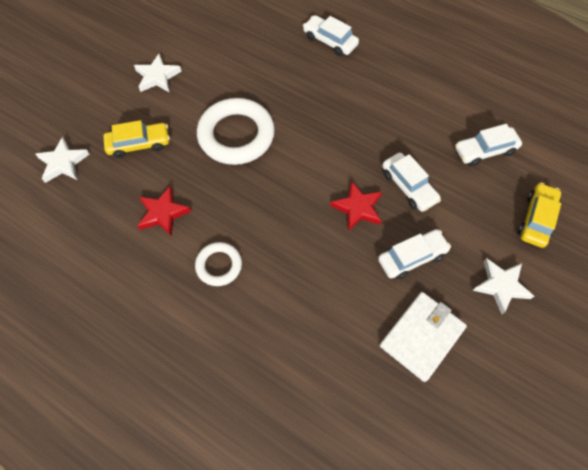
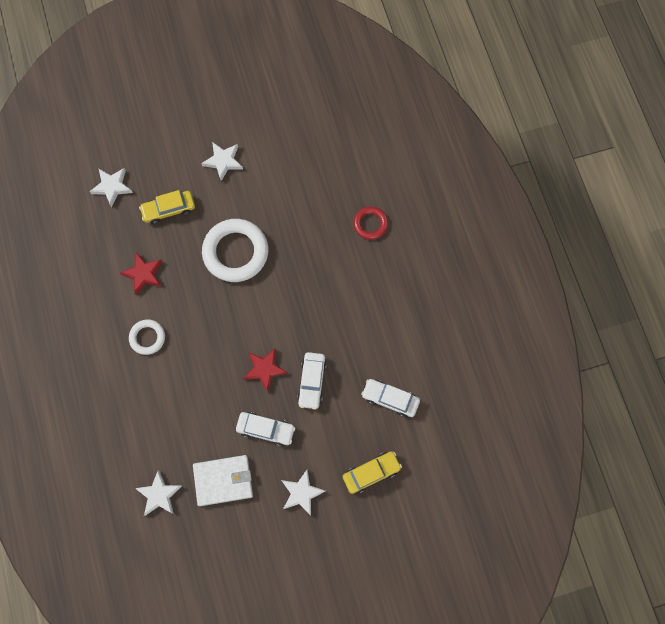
camera: 40 degrees right, 10 degrees up
yellow car [103,120,170,158] -> yellow car turned 135 degrees clockwise [139,190,195,224]
white car [303,15,359,56] -> red ring [353,206,388,240]
none -> white star [135,470,182,516]

